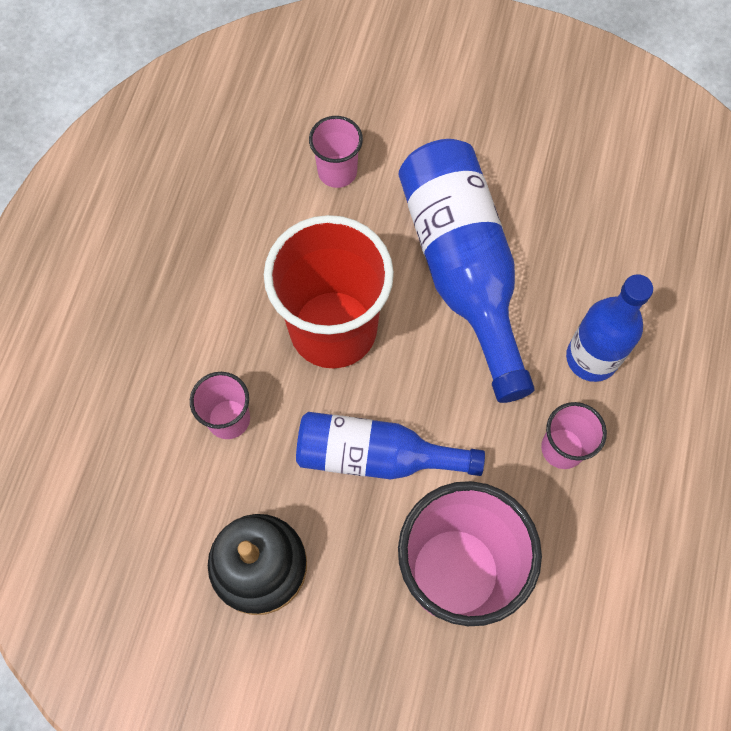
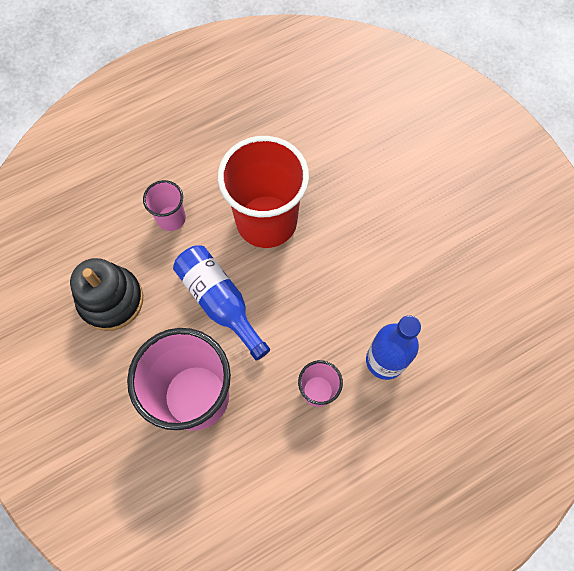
camera: 45 degrees right, 0 degrees up
pink cup [309,116,363,188] -> none
blue bottle [399,139,535,403] -> none

